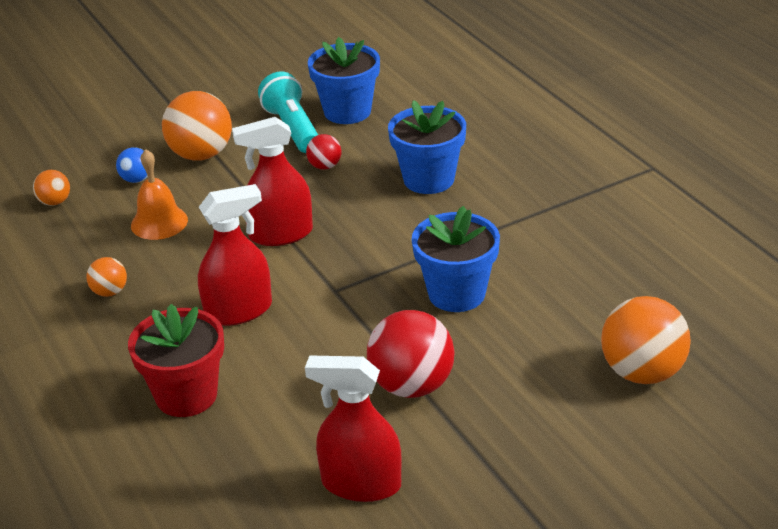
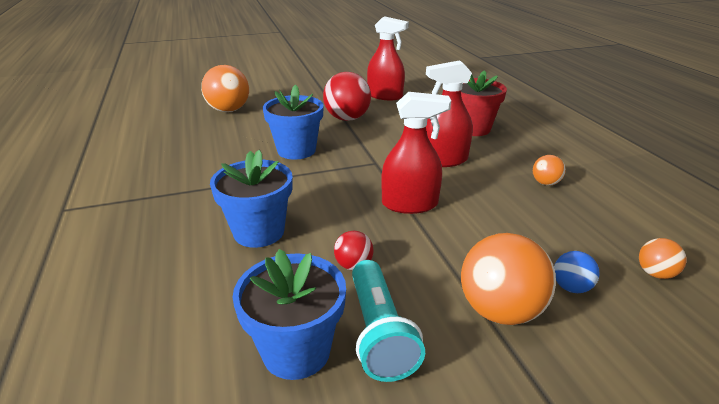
camera: 170 degrees left, 5 degrees down
orange bell [131,149,188,240] -> none

